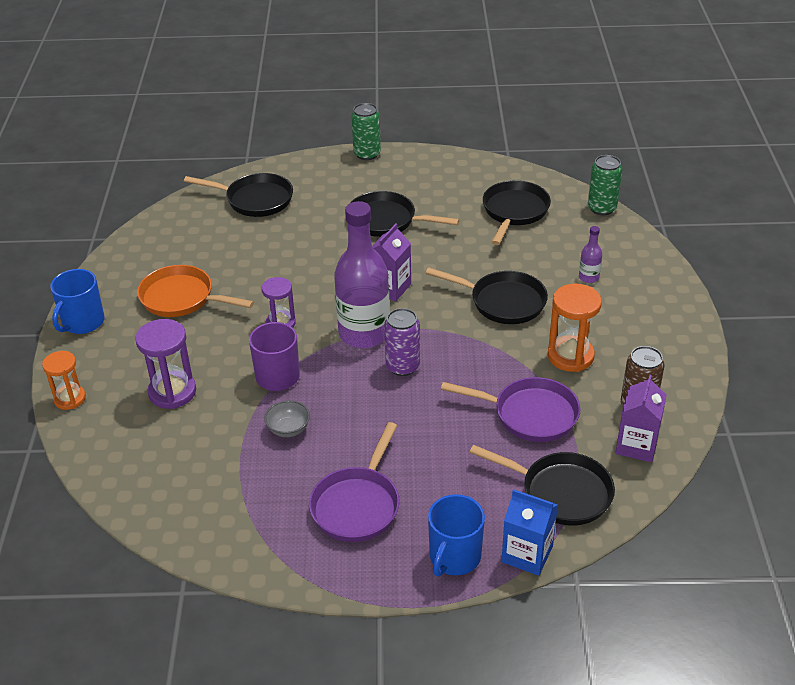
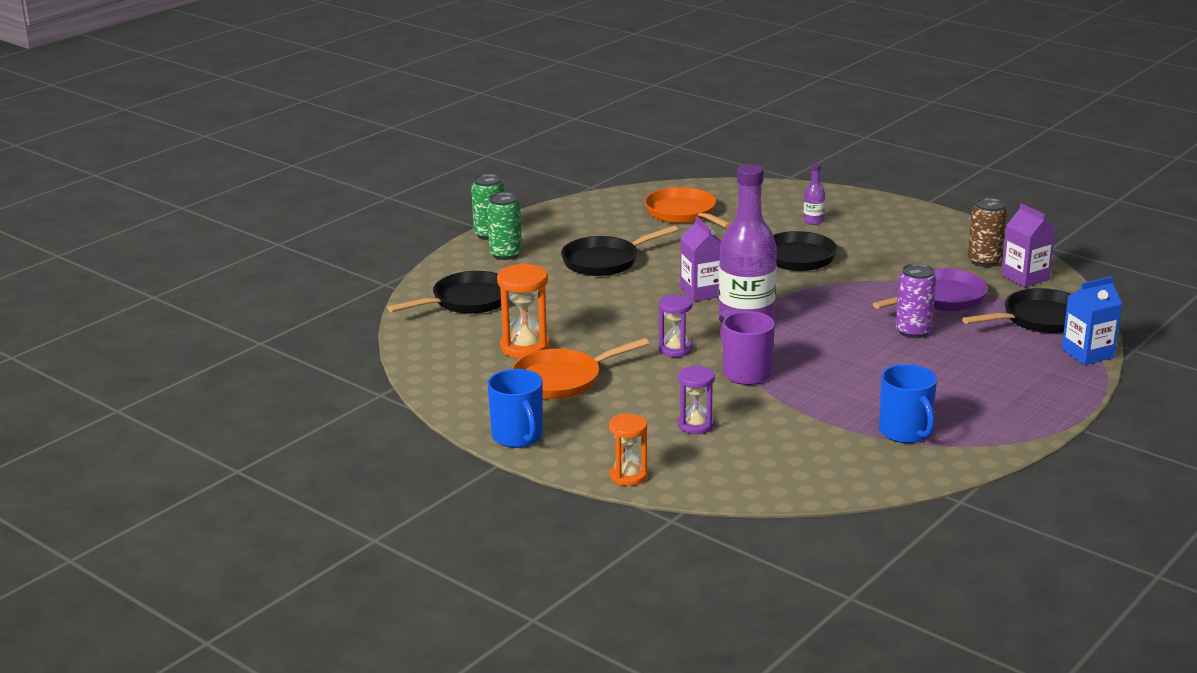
camera: 50 degrees left, 15 degrees down
purple hourglass [135,319,196,409] -> purple hourglass [678,365,715,434], size x0.66
grey bowl [264,400,310,437] -> none
purple pan [309,422,400,542] -> none
purple can [384,308,420,376] -> purple can moved to [895,263,936,338]
blue mug [428,494,485,577] -> blue mug moved to [879,364,937,443]
black pan [483,180,551,245] -> orange pan [644,187,731,228]
orange hourglass [548,284,602,372] -> orange hourglass moved to [497,263,550,358]
green can [588,155,622,215] -> green can moved to [487,192,522,260]

